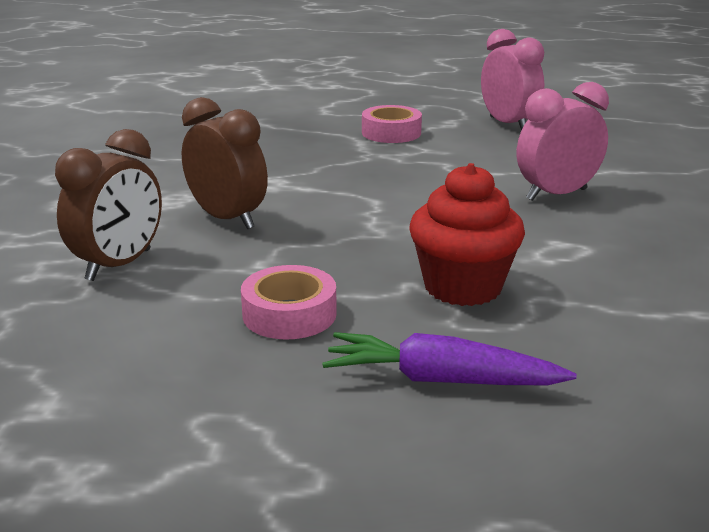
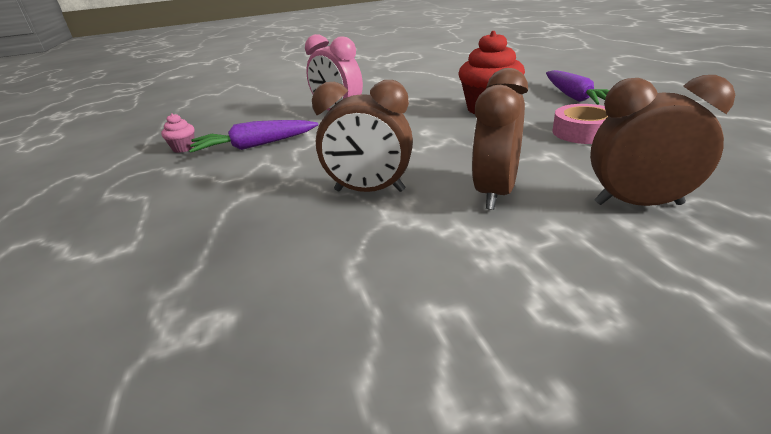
camera: 110 degrees left, 5 degrees up
pink tape [362,105,422,143] -> none
pink clock [481,29,544,130] -> pink cupcake [161,113,195,153]
none -> purple carrot [189,120,318,153]
none -> brown clock [312,80,413,192]

